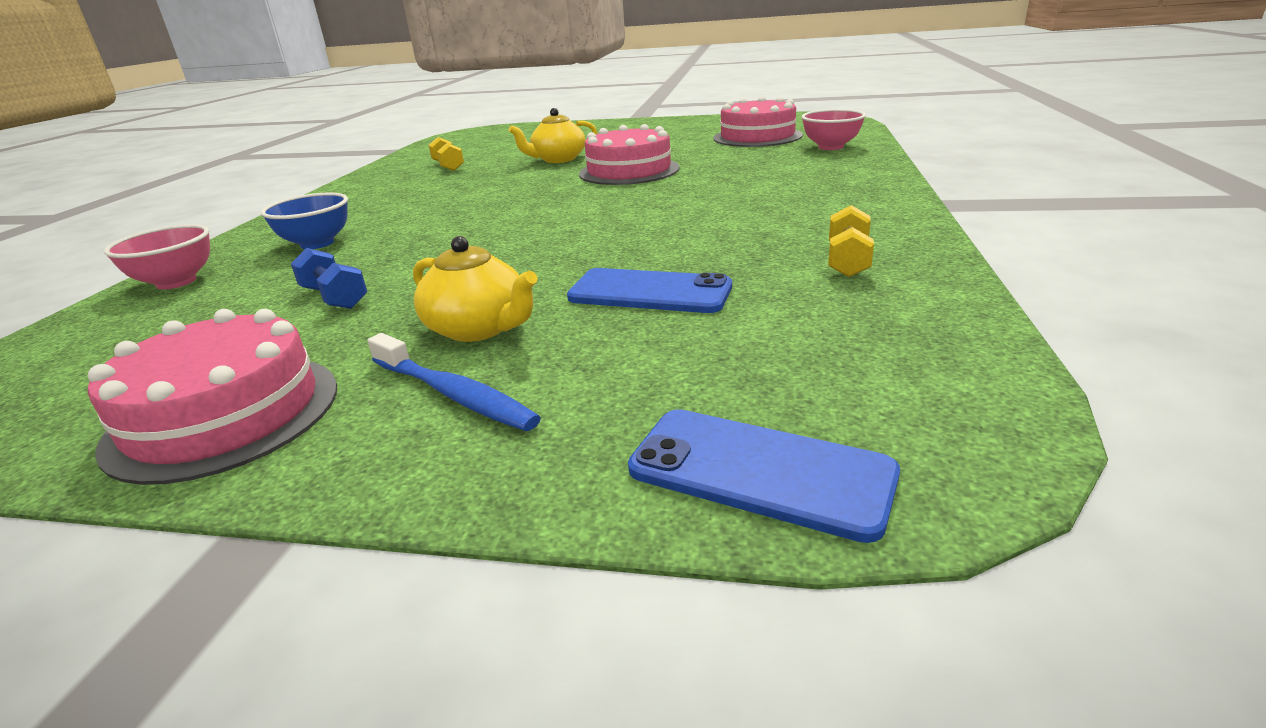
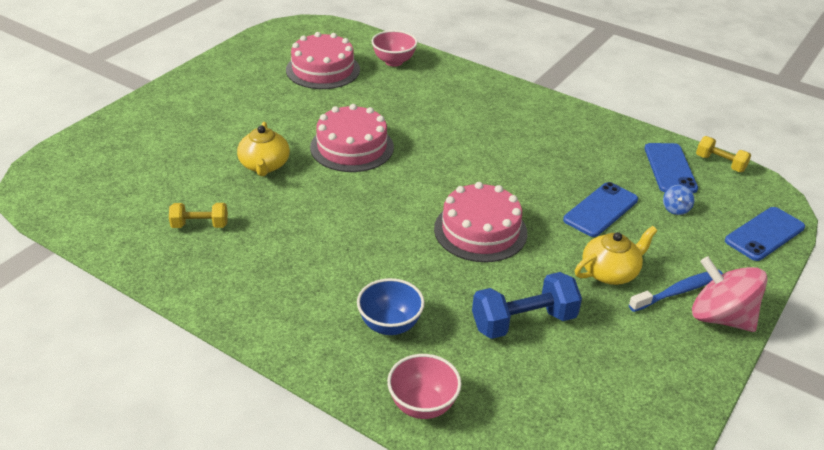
camera: 70 degrees left, 10 degrees up
pink cake [88,309,337,485] -> pink cake moved to [434,182,527,262]
blue dumbbell [291,248,367,309] -> blue dumbbell [472,272,582,339], size x1.66
yellow dumbbell [828,205,874,277] -> yellow dumbbell moved to [696,136,751,172]
none -> blue phone [645,143,698,193]
none -> blue spinning top [663,185,695,215]
none -> pink spinning top [692,257,768,332]

